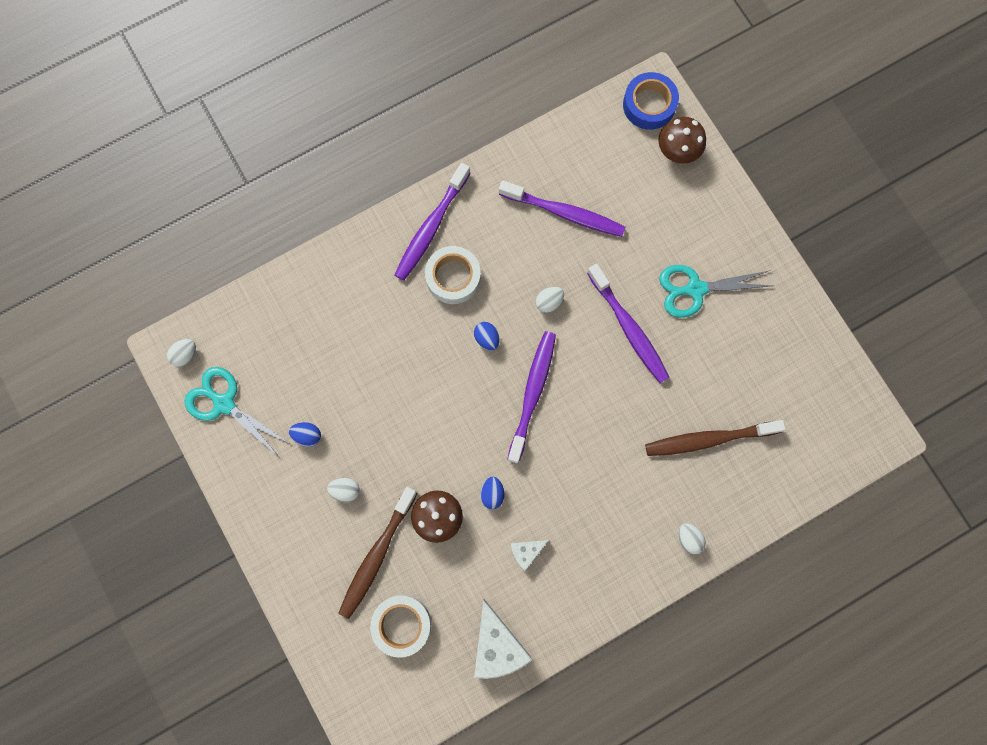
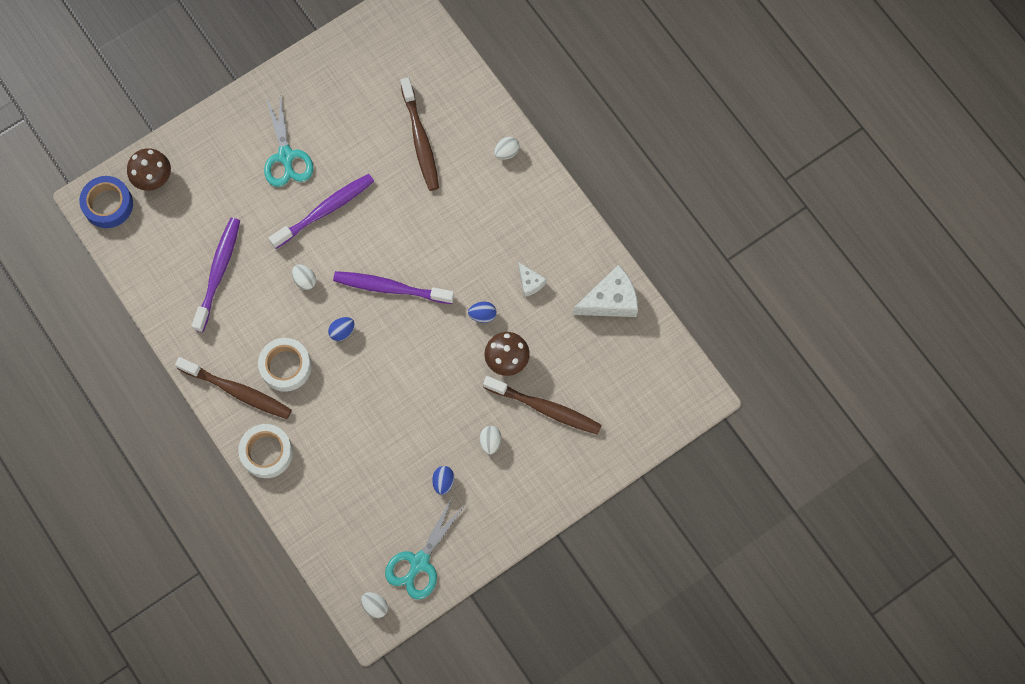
camera: 95 degrees left, 5 degrees down
white tape [370,595,432,658] -> white tape moved to [238,424,293,478]
purple toothbrush [395,163,470,281] -> brown toothbrush [175,357,292,419]

